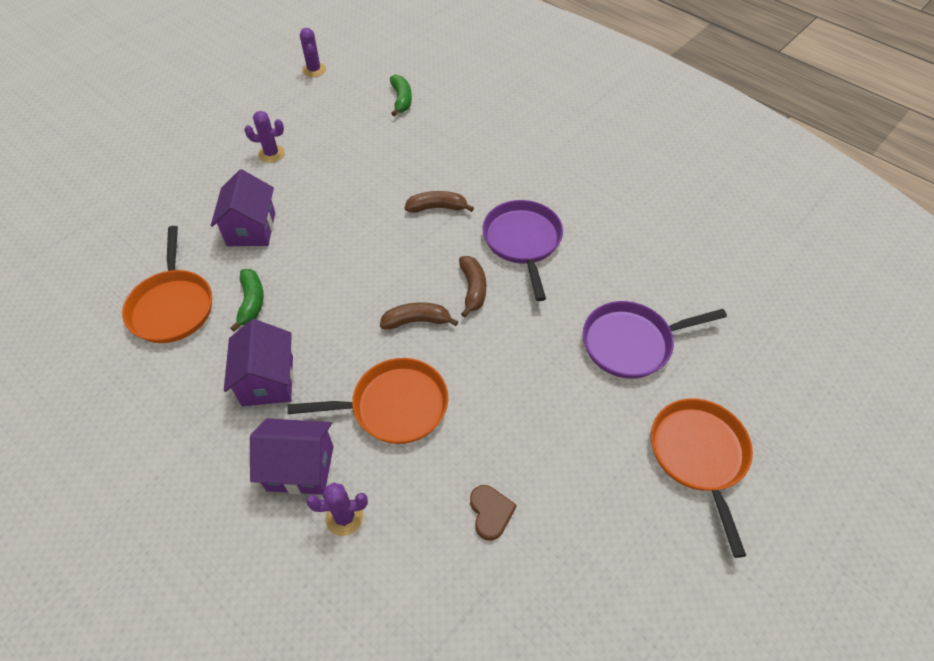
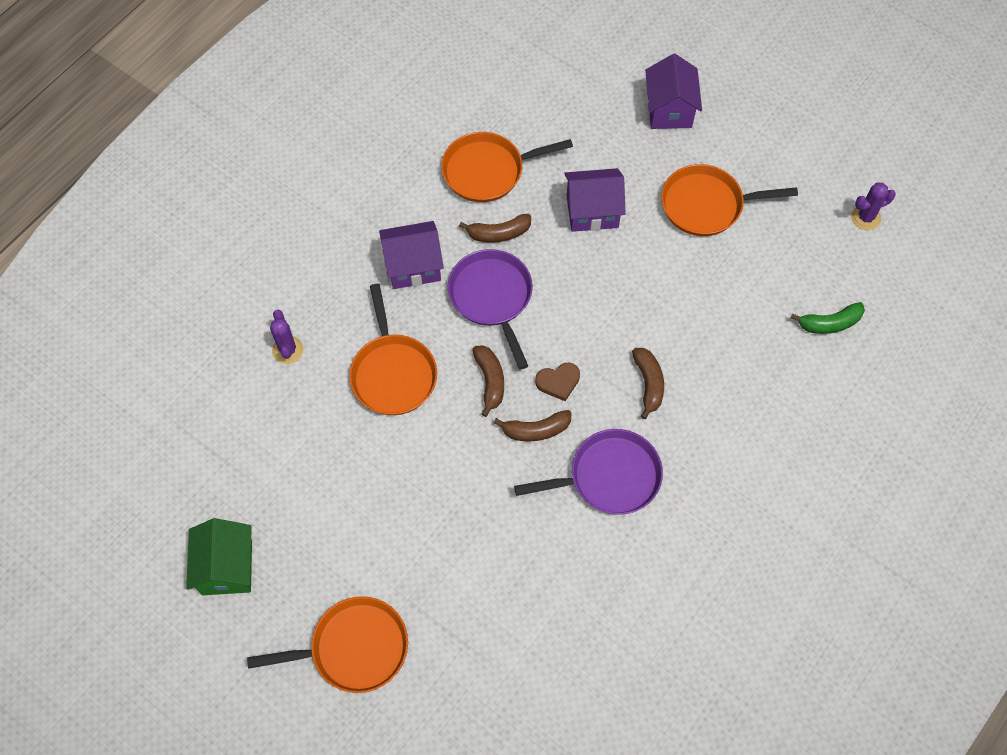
camera: 85 degrees right, 10 degrees up
green banana [230,269,264,332] -> brown banana [459,214,531,243]
purple cactus [244,111,285,163] -> orange pan [661,164,798,236]
purple house [250,419,334,495] -> purple house moved to [645,54,702,129]
brown heart [470,485,516,541] -> brown heart moved to [535,363,580,401]
purple pan [583,301,727,379] -> purple pan moved to [448,249,533,370]
none -> green house [186,518,252,595]

